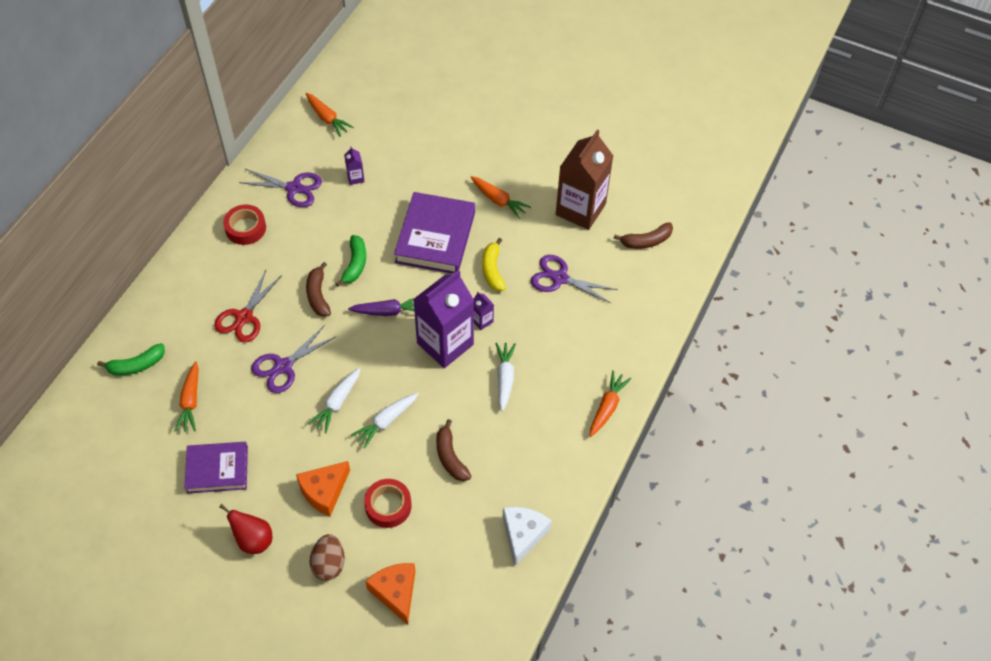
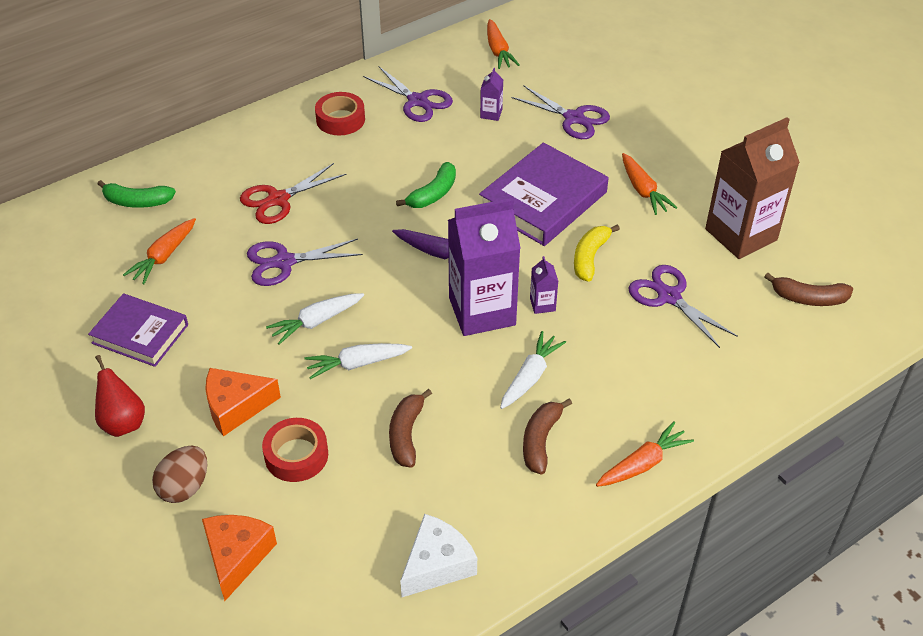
camera: 30 degrees right, 10 degrees down
brown banana [306,262,331,317] -> brown banana moved to [523,398,572,475]
none -> purple scissors [511,86,610,139]

